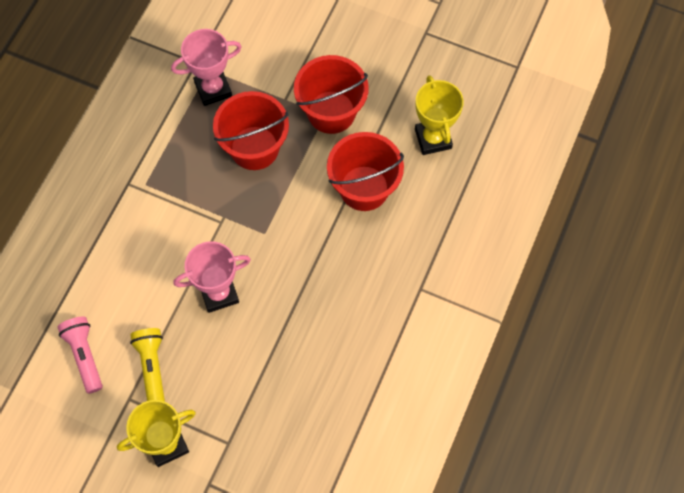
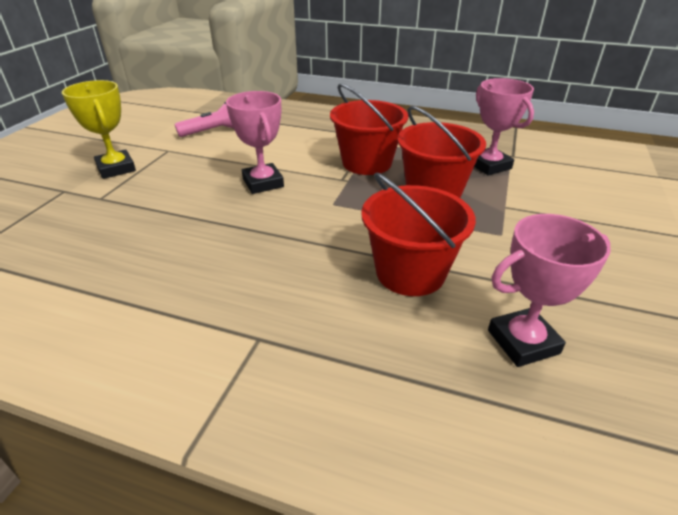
camera: 85 degrees right, 30 degrees down
yellow flashlight [130,328,165,402] -> none
red bucket [294,55,369,134] -> red bucket moved to [330,84,408,175]
yellow trophy [415,75,464,155] -> pink trophy [488,214,611,367]

